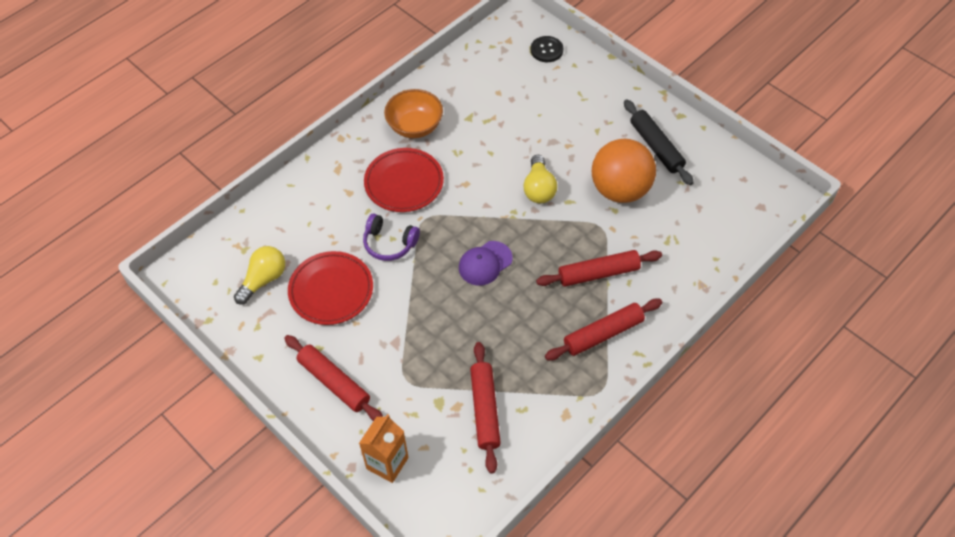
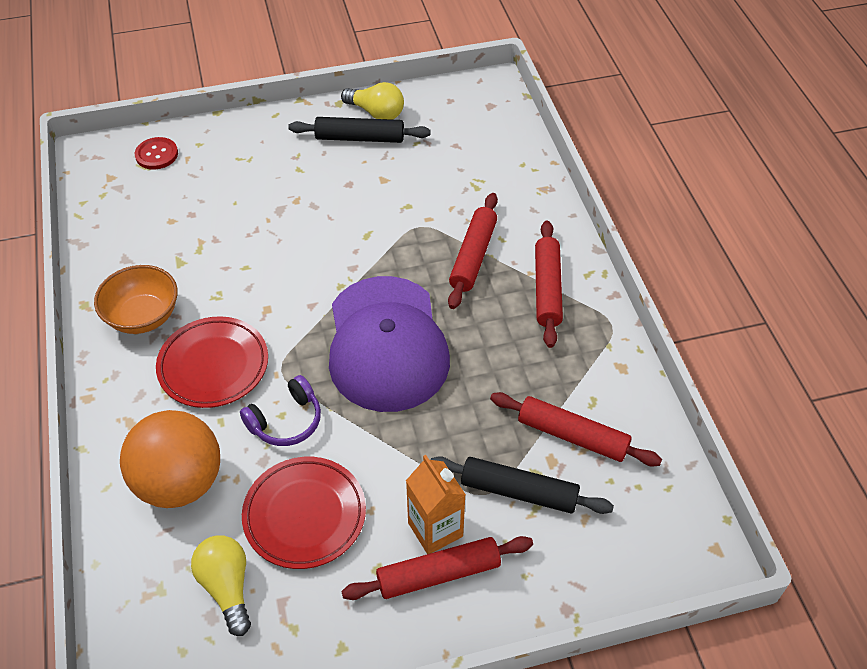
camera: 60 degrees left, 5 degrees down
orange carton [359,414,409,483] -> orange carton moved to [406,455,466,554]
purple cap [459,241,512,286] -> purple cap [329,276,450,412], size x2.20
yellow light bulb [523,155,557,203] -> yellow light bulb moved to [341,82,404,120]
black button [531,36,563,62] -> red button [135,137,178,170]
orange ball [592,139,656,203] -> orange ball moved to [120,410,220,508]
none -> black rolling pin [430,456,614,514]

